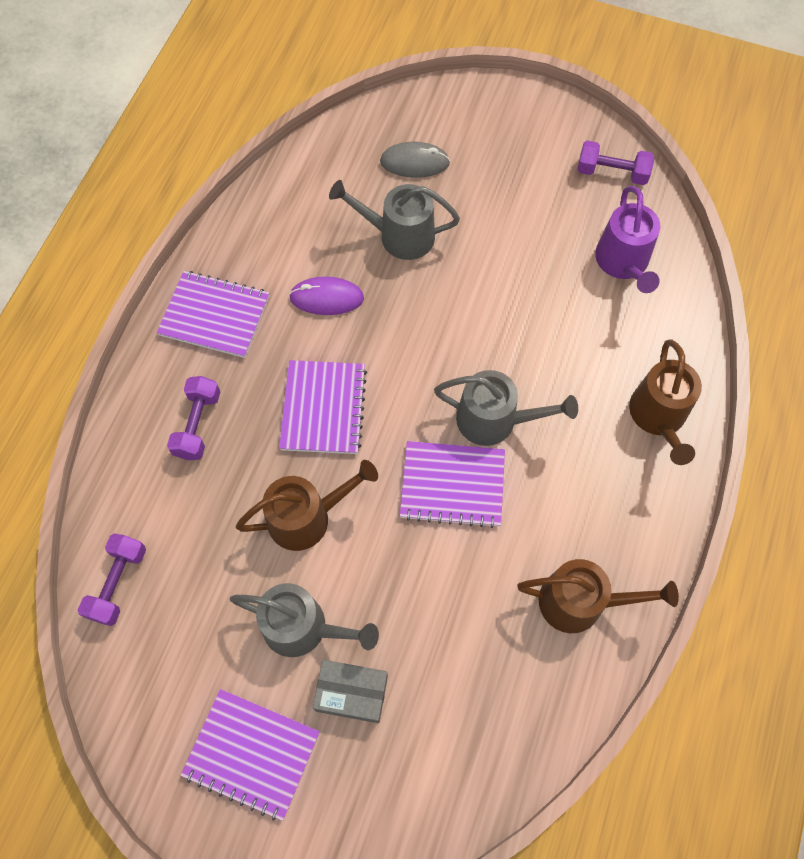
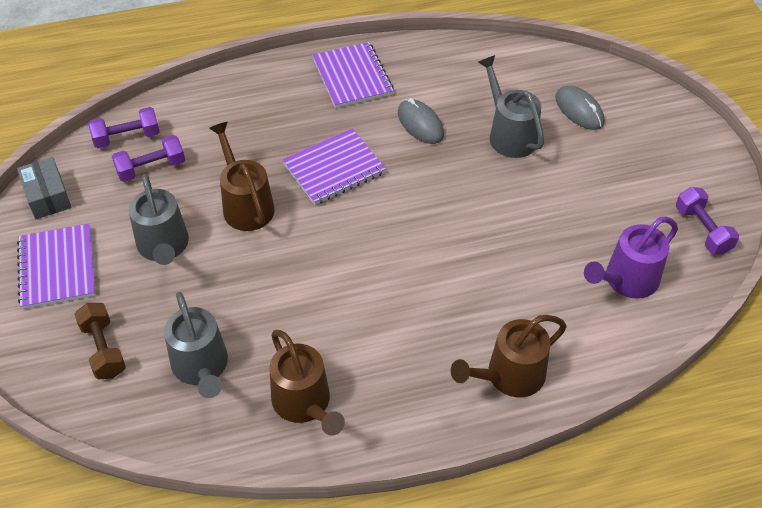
camera: 55 degrees right, 15 degrees down
purple dumbbell [167,376,220,460] -> purple dumbbell moved to [112,135,185,182]
brown watering can [236,460,378,551] -> brown watering can turned 150 degrees counterclockwise [209,122,275,231]
purple mouse [289,277,364,315] -> grey mouse [398,98,444,144]
grey box [313,660,388,723] -> grey box moved to [17,157,71,219]
purple notebook [400,441,505,528] -> none
grey watering can [434,370,578,446] -> grey watering can moved to [164,292,228,398]
none -> brown dumbbell [75,303,126,379]

